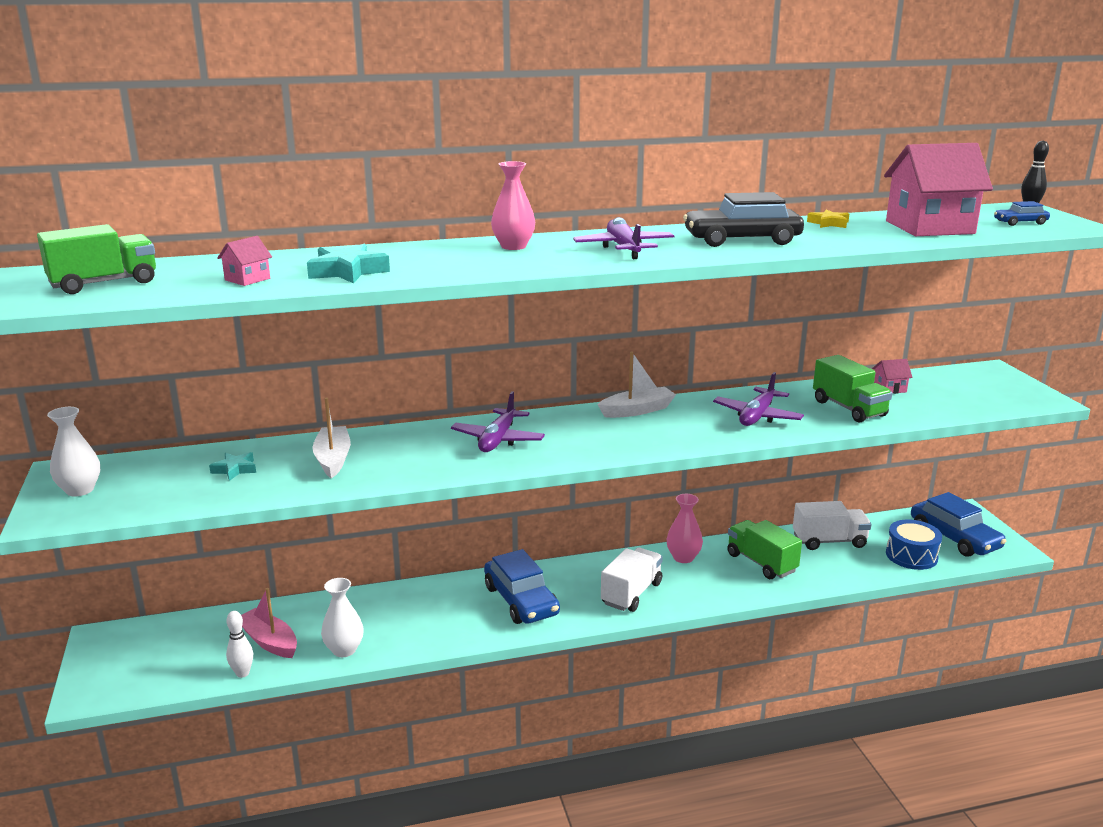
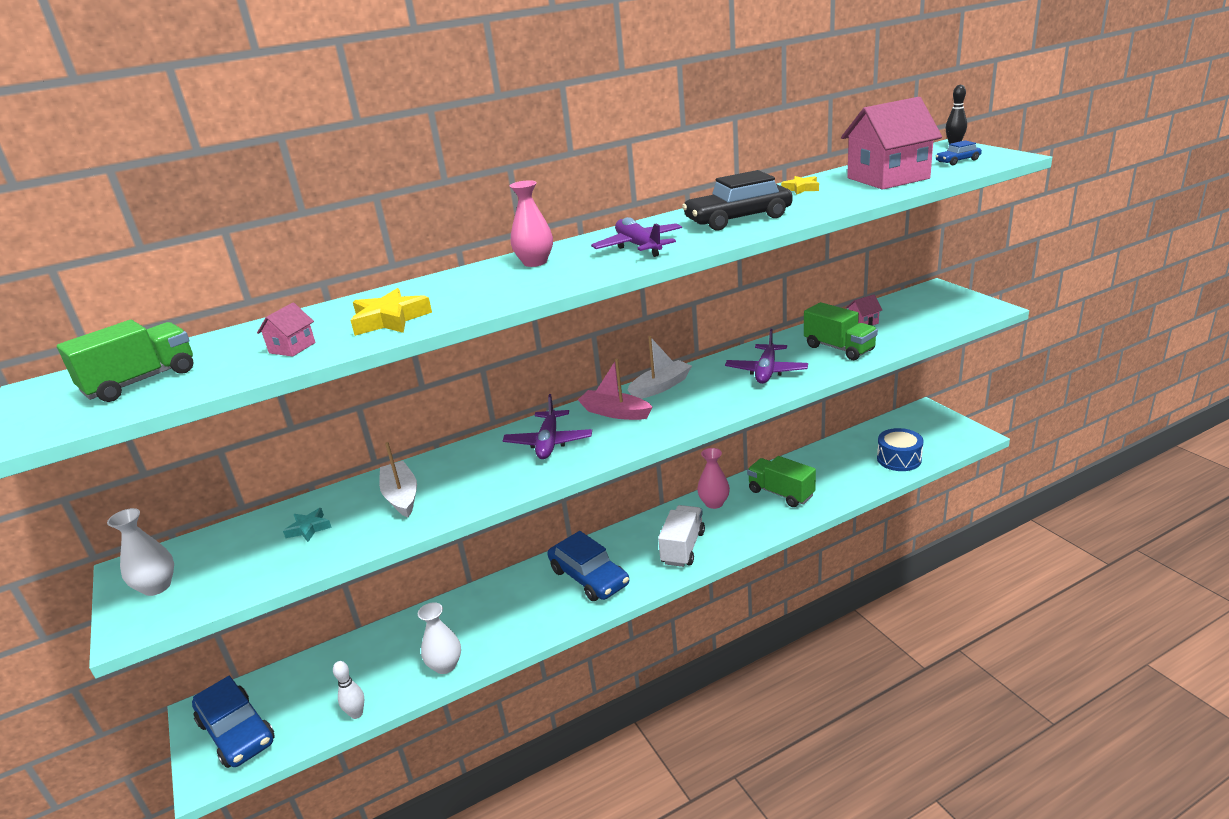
camera: 10 degrees left, 5 degrees up
pink boat [241,588,297,658] -> pink boat moved to [578,359,653,420]
turquoise star [307,244,390,283] -> yellow star [350,288,432,336]
white truck [793,501,872,550] -> none
blue car [911,492,1006,557] -> blue car moved to [192,676,275,768]

